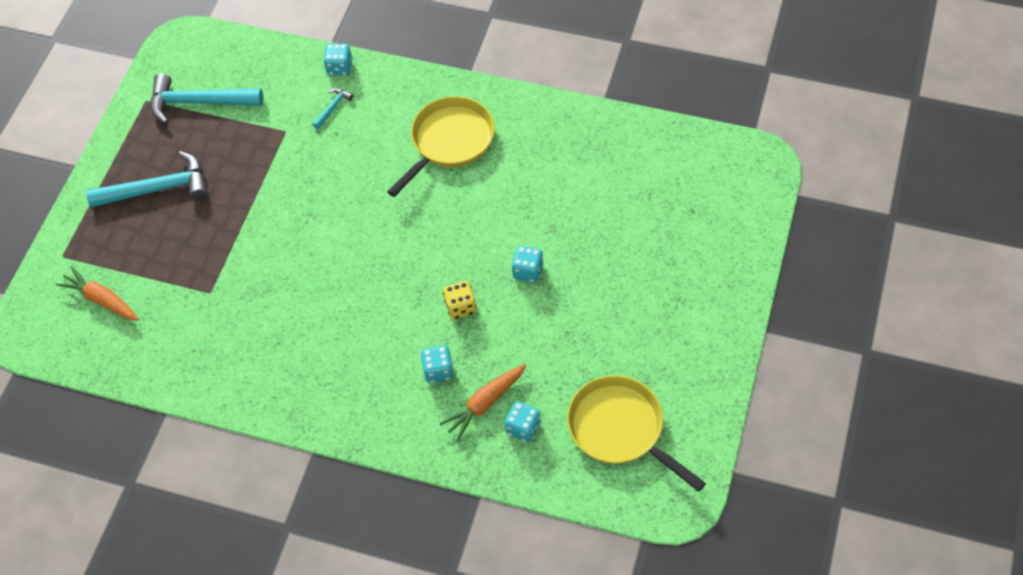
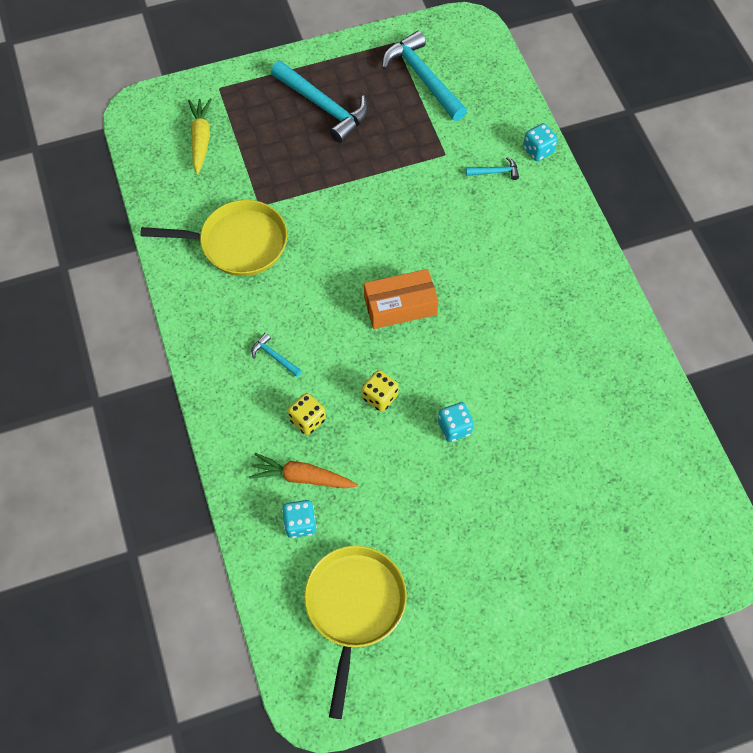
camera: 50 degrees right, 5 degrees up
orange carrot [55,266,139,321] -> yellow carrot [188,98,212,174]
yellow pan [387,96,495,197] -> yellow pan moved to [140,200,287,276]
turquoise dice [421,345,454,383] -> yellow dice [288,393,326,435]
none -> turquoise hammer [252,333,302,377]
none -> orange box [364,269,438,329]

